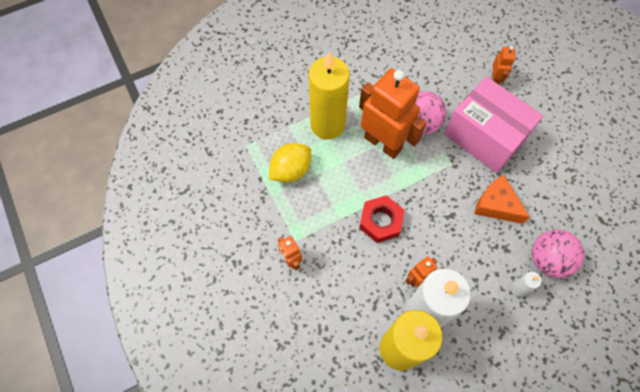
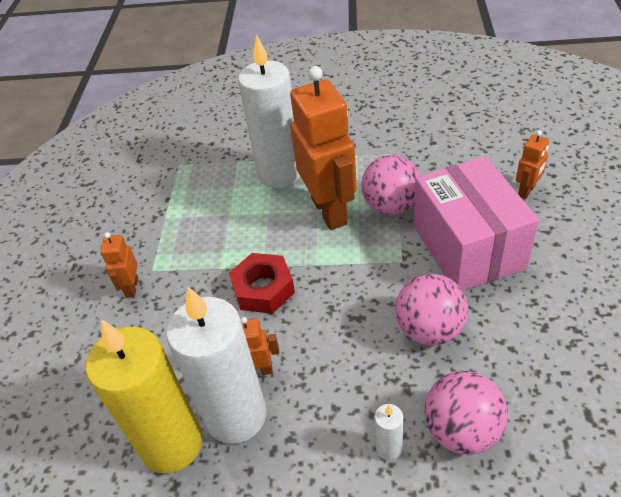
camera: 35 degrees right, 20 degrees down
yellow lemon [269,143,311,182] -> none
yellow candle [309,51,350,139] -> white candle [238,35,300,188]
orange cheese [474,175,530,224] -> pink ball [395,274,468,345]

